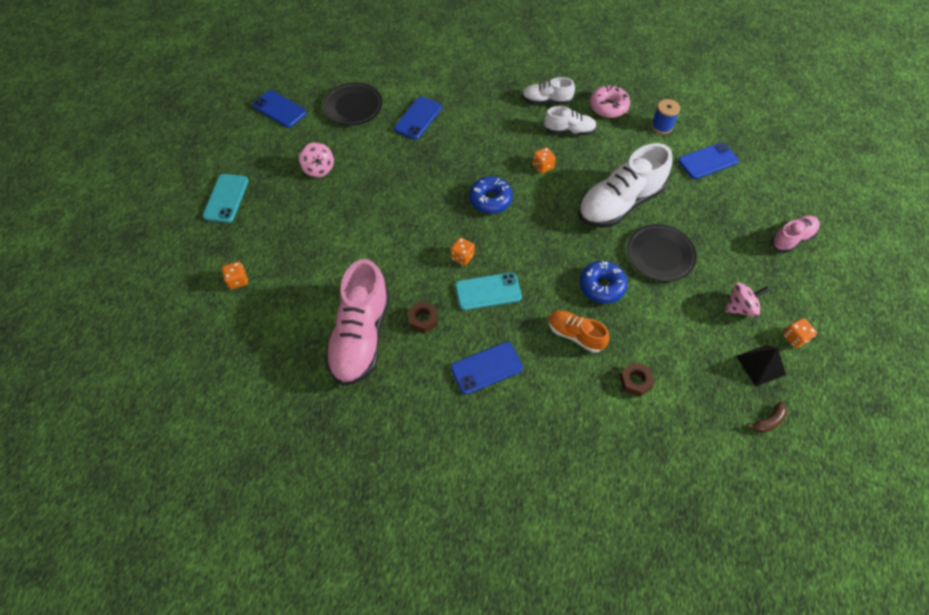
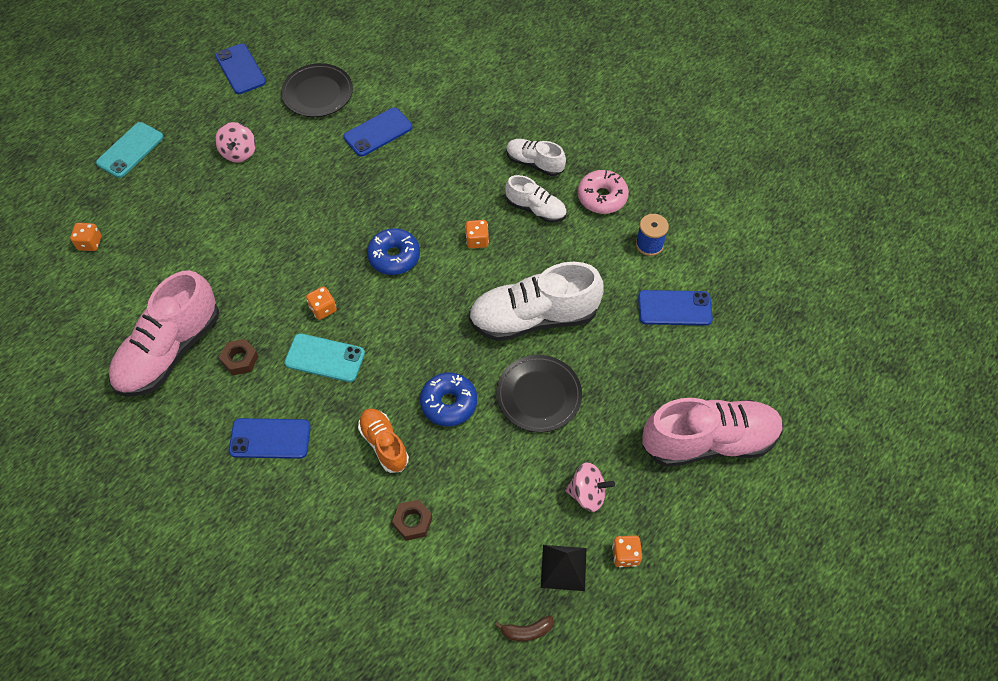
camera: 25 degrees right, 0 degrees up
pink shoe [771,216,820,253] -> pink shoe [642,398,784,467], size x1.87

